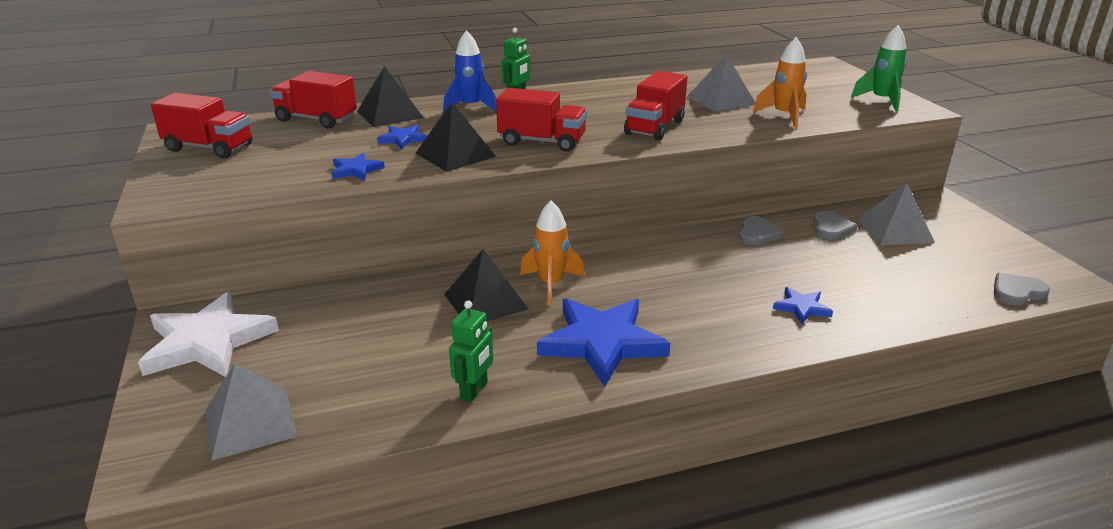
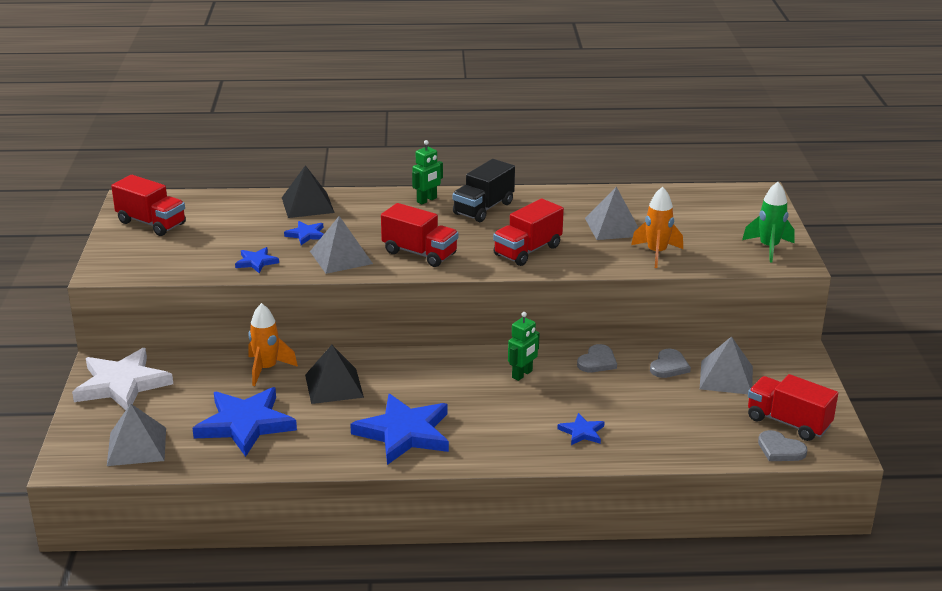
camera: 15 degrees right, 0 degrees up
red truck [270,71,357,129] -> red truck moved to [748,374,838,441]
black pyramid [415,102,496,172] -> grey pyramid [310,216,373,274]
blue rocket [443,30,497,113] -> none
green robot [449,300,493,402] -> green robot moved to [508,312,540,381]
orange rocket [520,200,585,305] -> orange rocket moved to [249,303,298,386]
grey heart [994,273,1050,306] -> grey heart turned 135 degrees counterclockwise [758,430,807,461]
none -> blue star [192,387,297,457]
none -> black truck [453,159,515,222]

